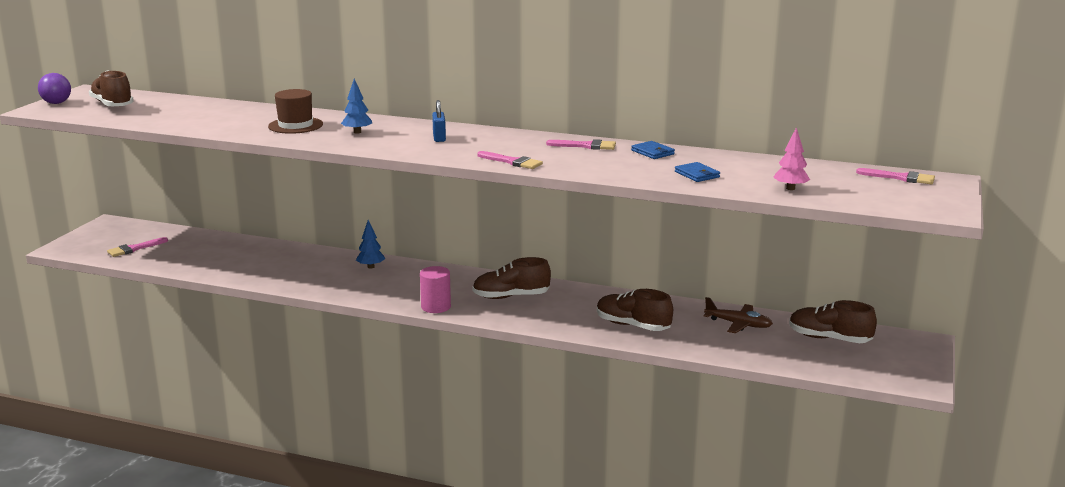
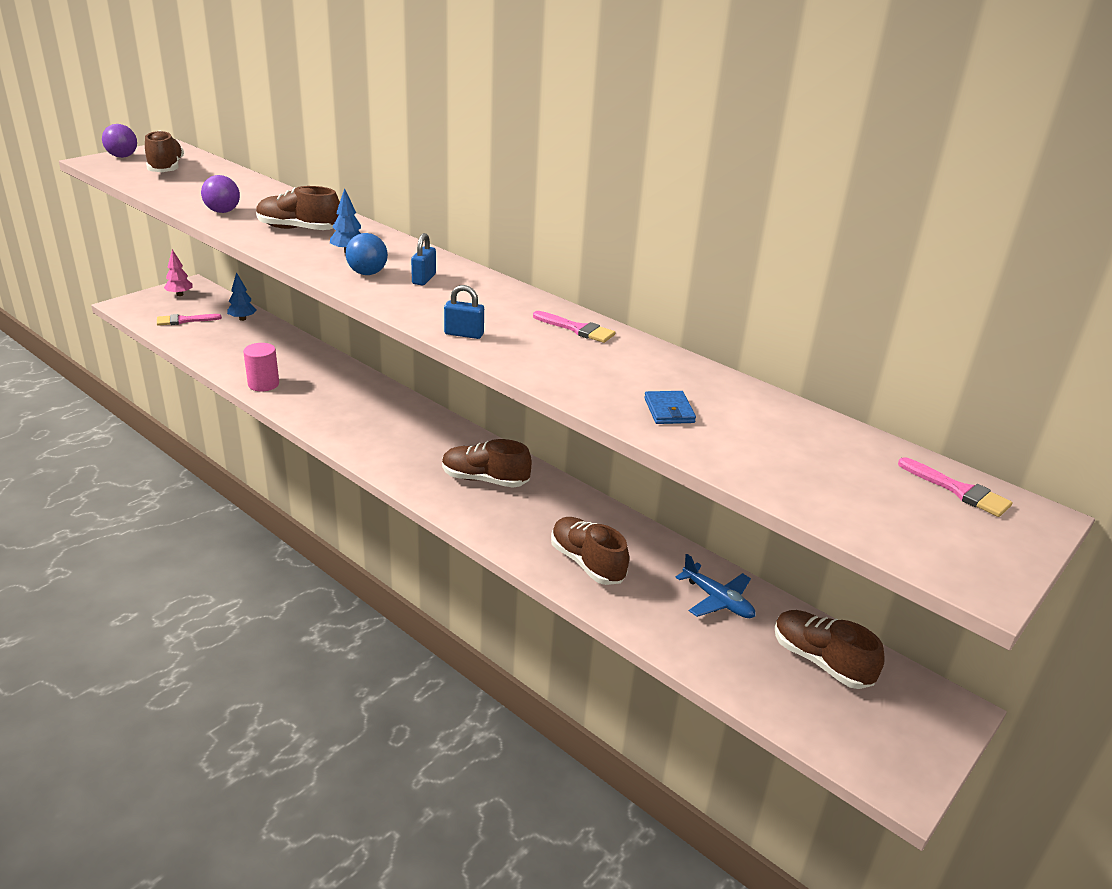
camera: 20 degrees right, 10 degrees up
brown hat [268,89,323,134] -> brown shoe [256,186,340,230]
blue tree [356,220,385,269] -> blue tree moved to [227,272,256,321]
pink cylinder [420,266,451,313] -> pink cylinder moved to [243,343,279,391]
pink brush [477,151,543,169] -> blue padlock [444,285,484,339]
blue wallet [631,141,675,159] -> none
brown plane [704,297,773,333] -> blue plane [675,554,756,618]
pink tree [773,127,810,190] -> pink tree moved to [164,249,193,296]
none -> purple ball [201,175,240,213]
none -> blue ball [345,233,388,275]

